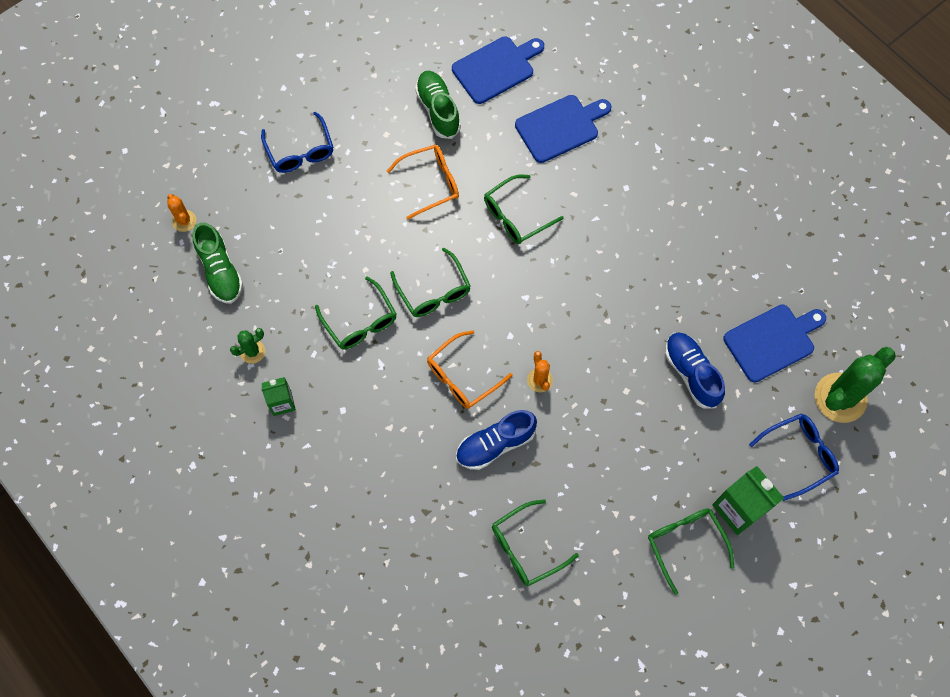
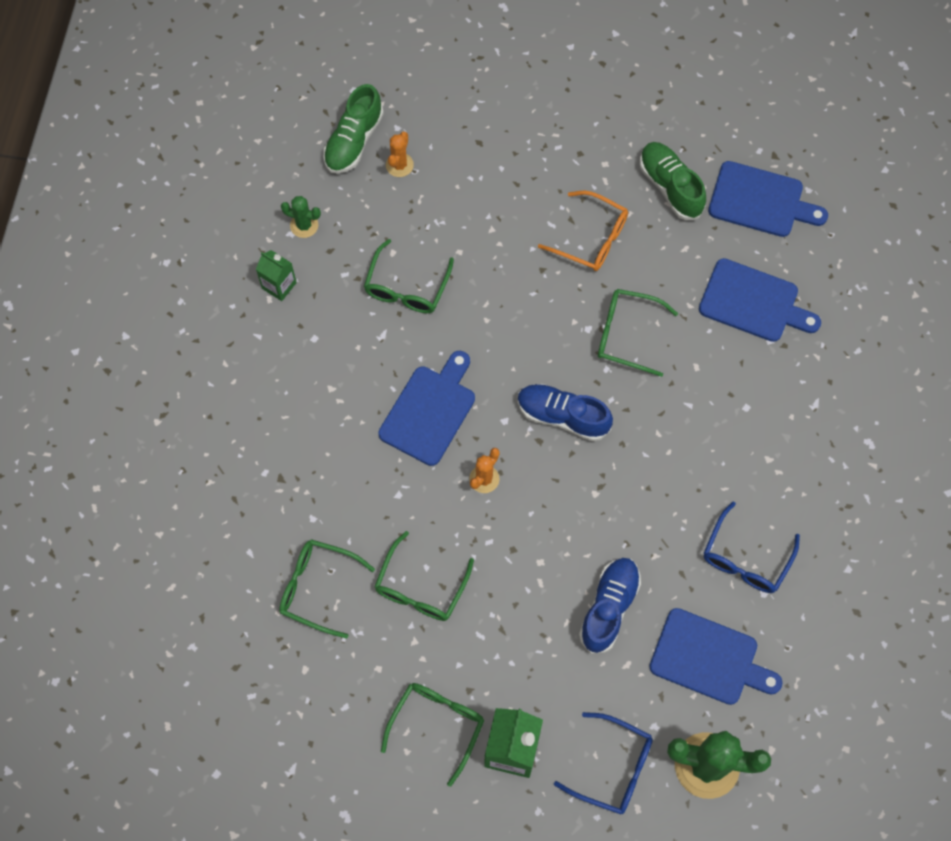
camera: 50 degrees right, 0 degrees up
orange cactus [167,194,196,232] -> orange cactus moved to [386,132,414,177]
blue glasses [261,112,333,173] -> blue glasses moved to [704,501,800,593]
green glasses [390,248,471,317] -> green glasses moved to [374,531,474,621]
green shoe [415,71,461,139] -> green shoe turned 60 degrees counterclockwise [640,142,706,220]
orange glasses [427,330,513,409] -> blue cutting board [378,351,475,466]
blue shoe [456,410,537,470] -> blue shoe moved to [517,384,613,441]

